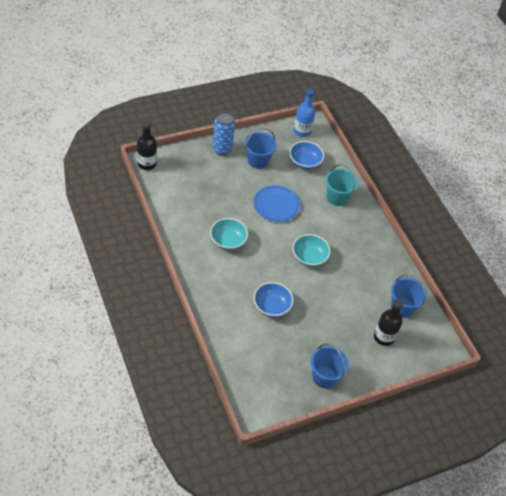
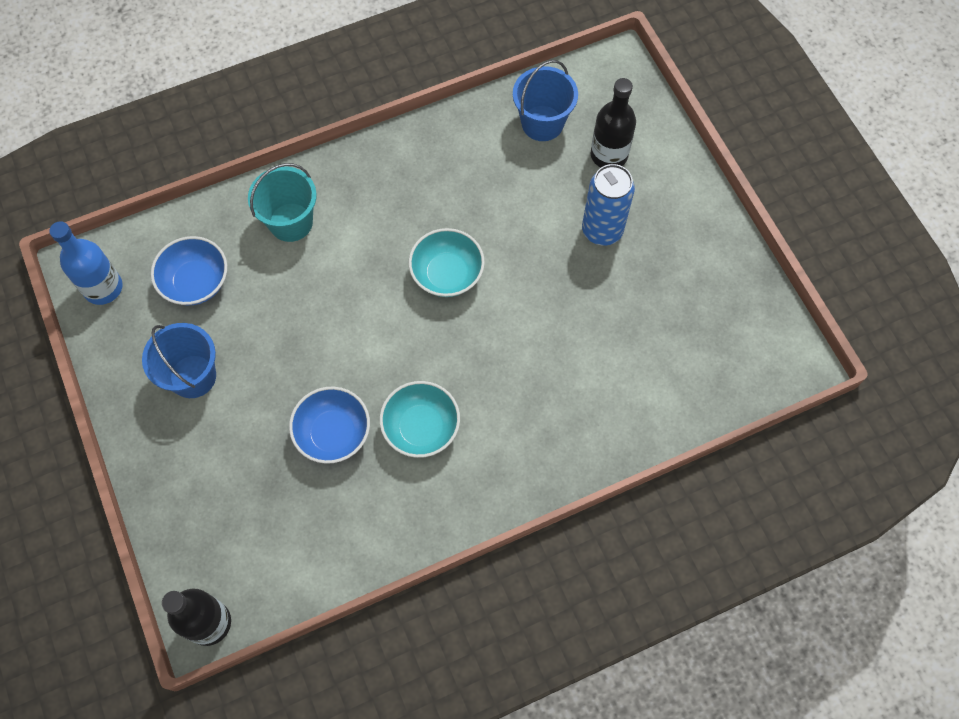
camera: 85 degrees left, 15 degrees up
blue can [213,111,235,156] -> blue can moved to [582,164,635,246]
blue plate [253,185,300,222] -> none
blue bowl [254,282,293,317] -> blue bowl moved to [289,387,370,464]
blue bucket [310,344,349,389] -> none

